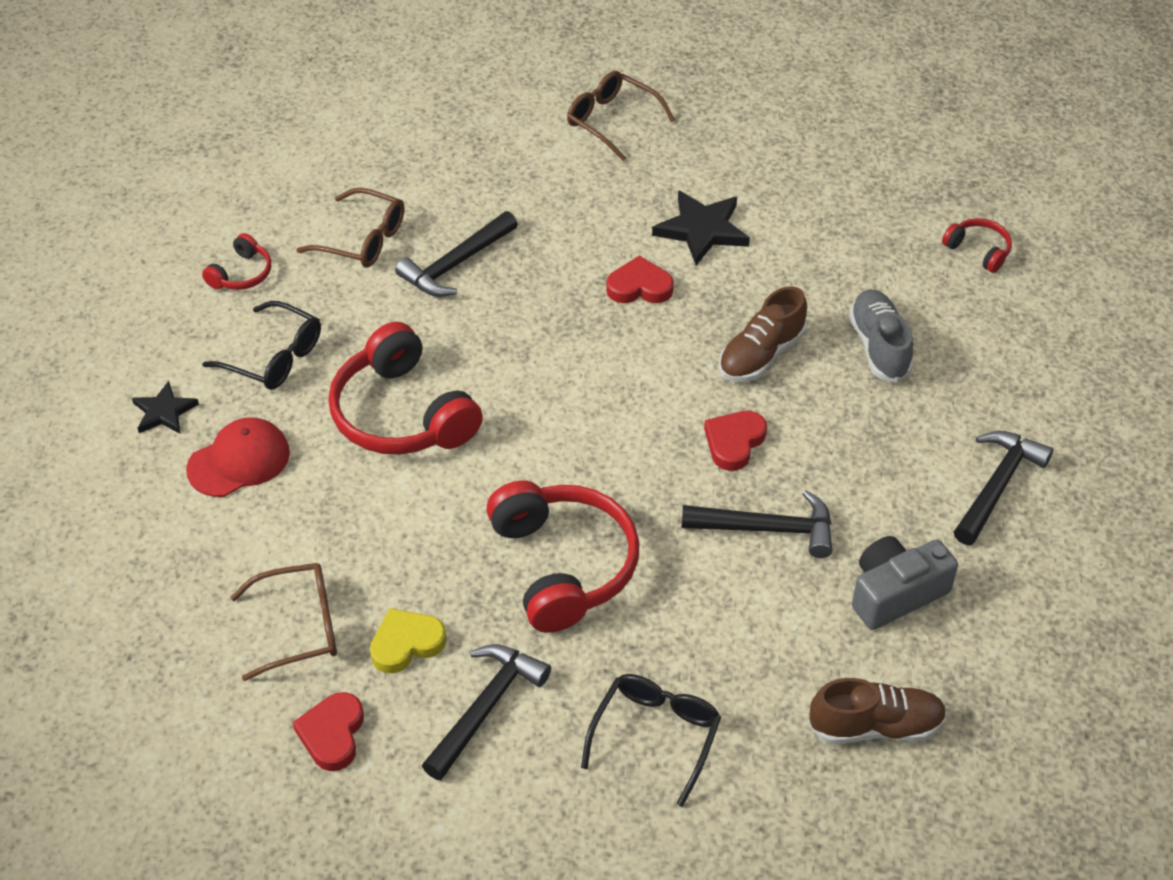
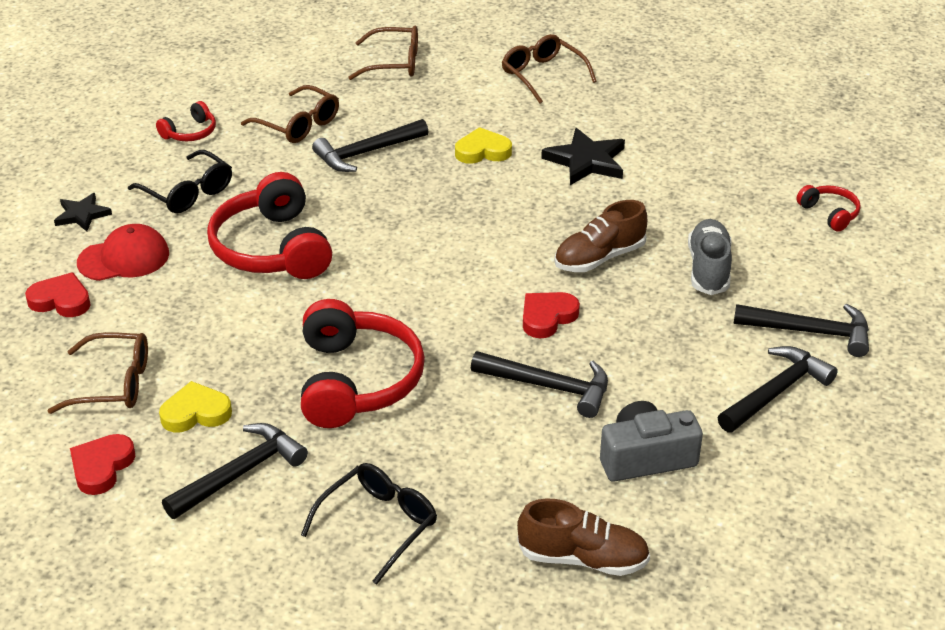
camera: 15 degrees right, 10 degrees down
red heart [606,256,674,303] -> red heart moved to [25,272,91,317]
none -> brown glasses [348,26,418,80]
none -> yellow heart [455,127,512,164]
none -> black hammer [733,304,869,357]

